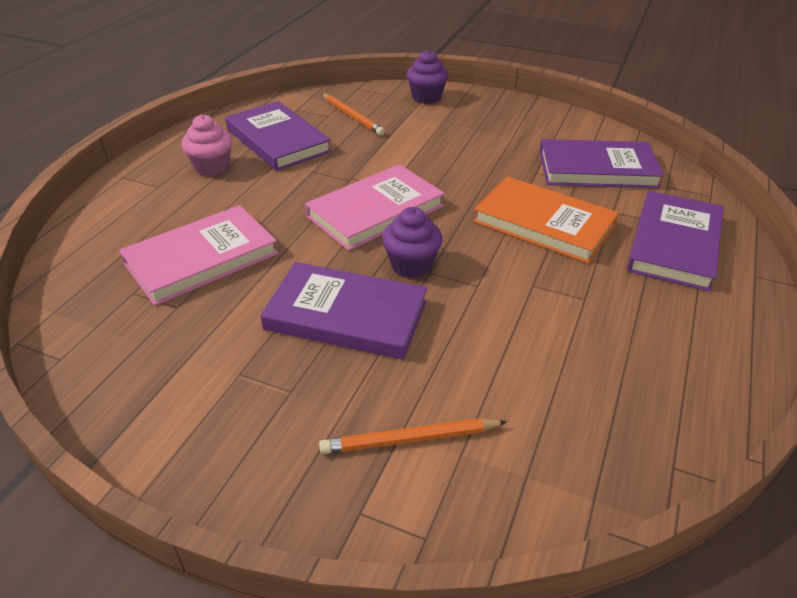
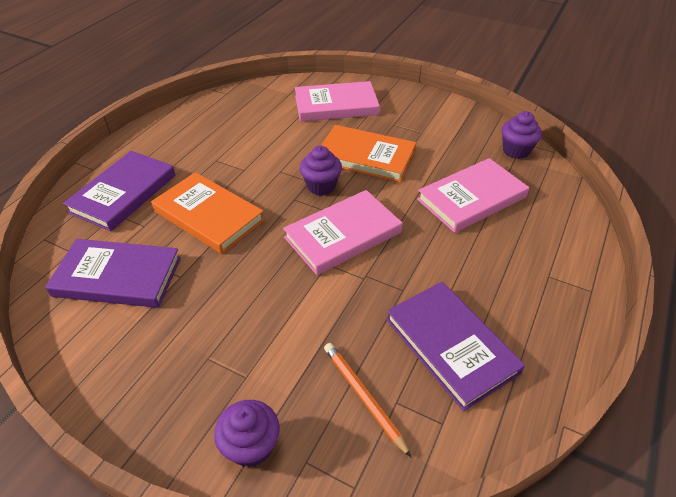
camera: 175 degrees left, 5 degrees up
pink cupcake [181,114,233,176] -> none
purple book [260,262,427,360] -> orange book [321,125,416,182]
orange pencil [319,418,507,454] -> pink book [295,81,380,121]
none -> purple cupcake [502,111,542,159]

